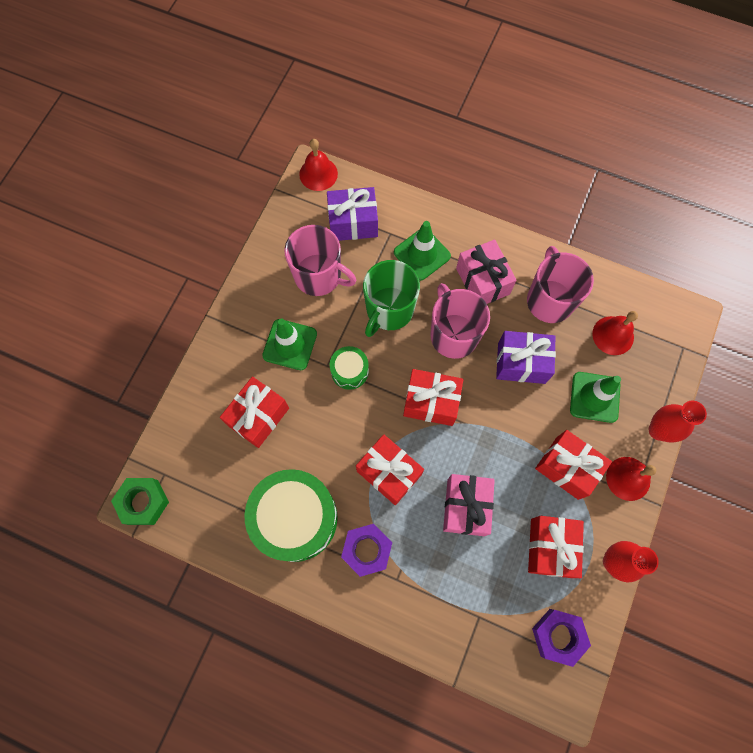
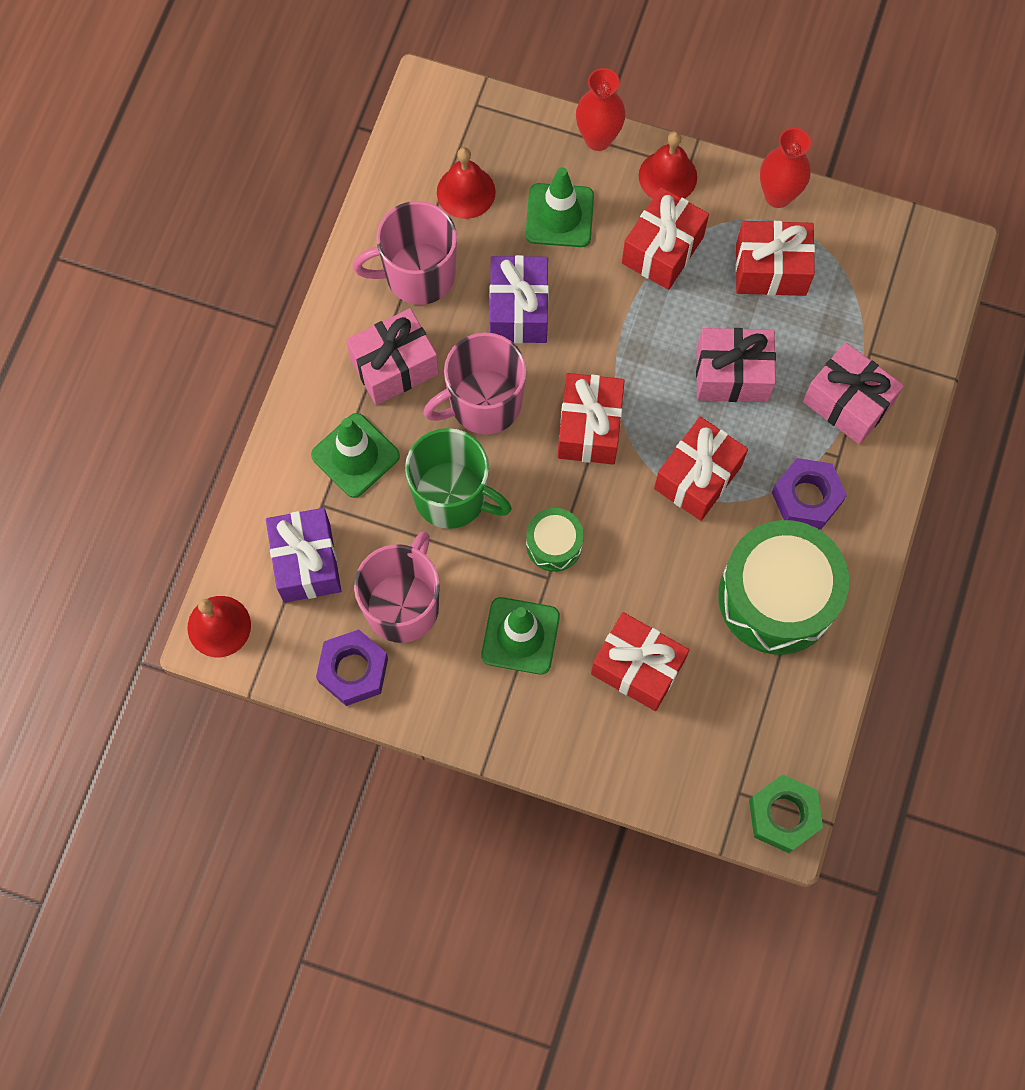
camera: 95 degrees left, 0 degrees up
purple nut [532,609,591,667] -> purple nut moved to [316,629,388,706]
none -> pink gift [803,342,904,444]

